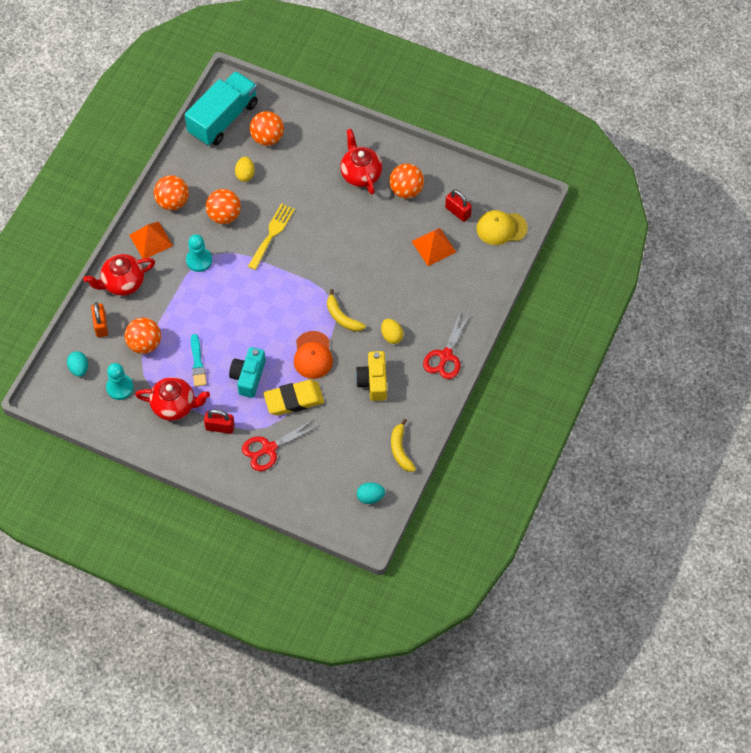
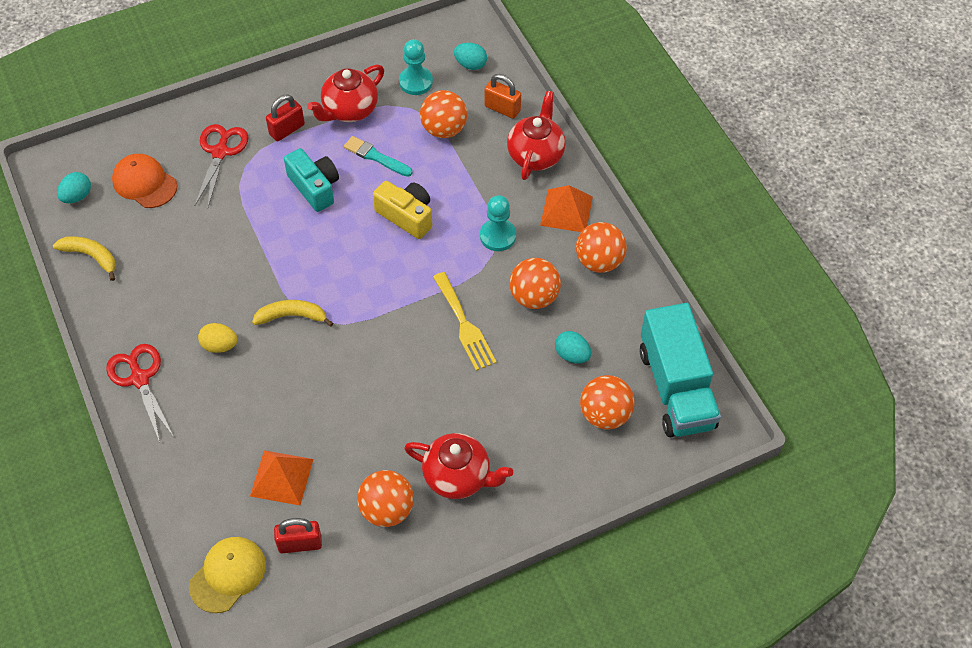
camera: 130 degrees right, 5 degrees down
yellow egg [235,157,255,182] -> turquoise egg [555,331,591,363]
yellow eraser [263,380,324,415] -> none
orange cap [294,331,333,379] -> orange cap moved to [112,154,177,208]
yellow camera [356,351,387,401] -> yellow camera moved to [373,181,432,239]

